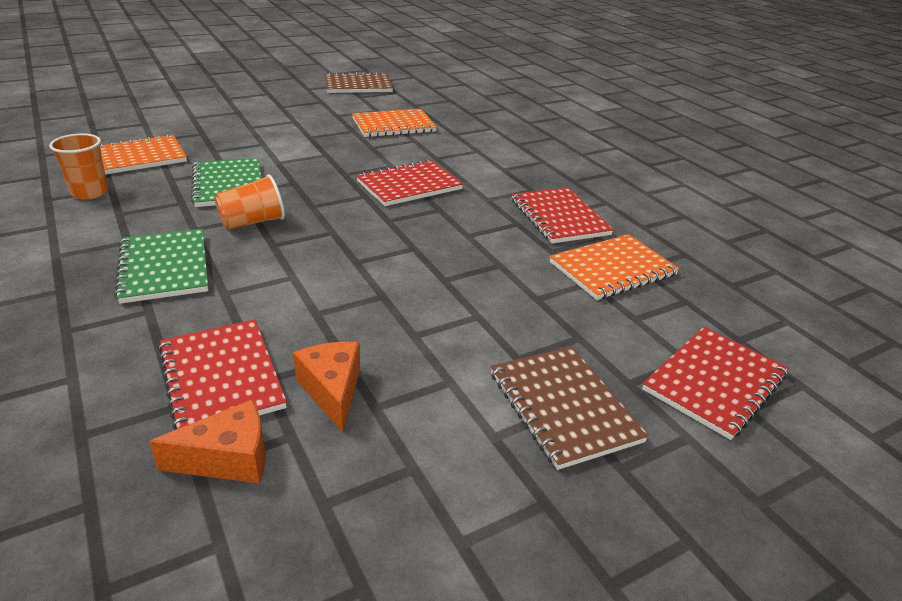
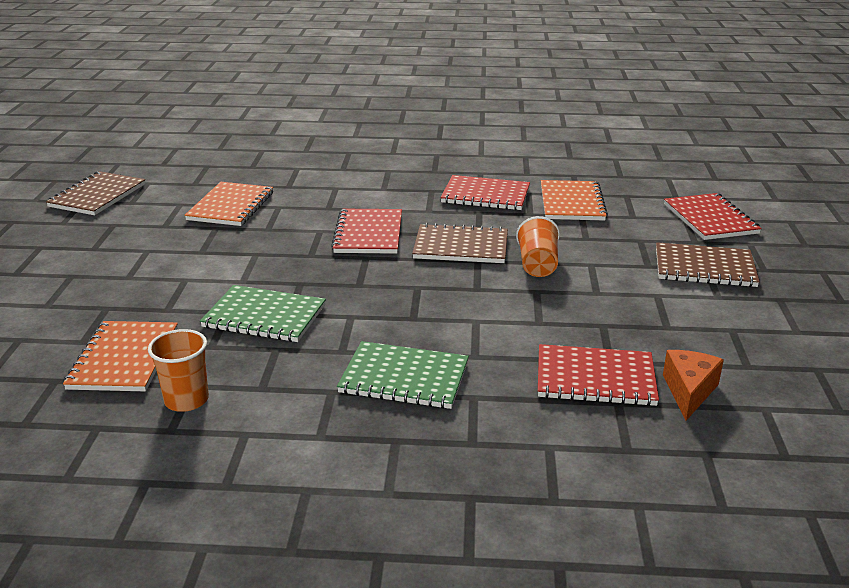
camera: 55 degrees left, 5 degrees down
orange cup [215,174,285,230] -> orange cup moved to [516,216,560,277]
orange cheese [293,342,360,433] -> none
none -> brown notebook [412,223,508,263]

